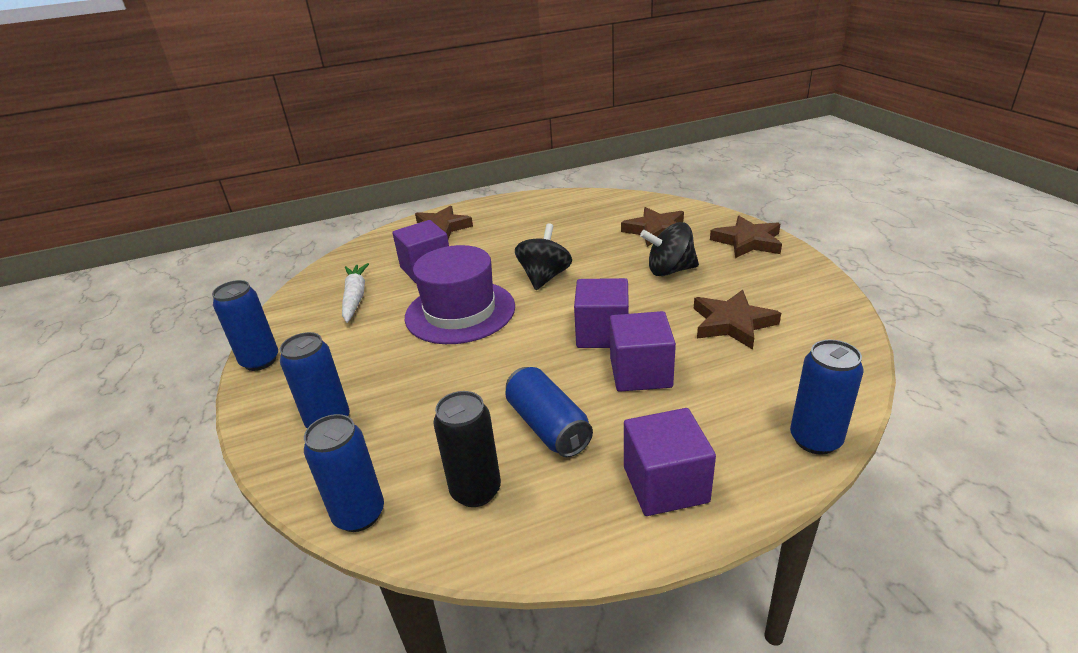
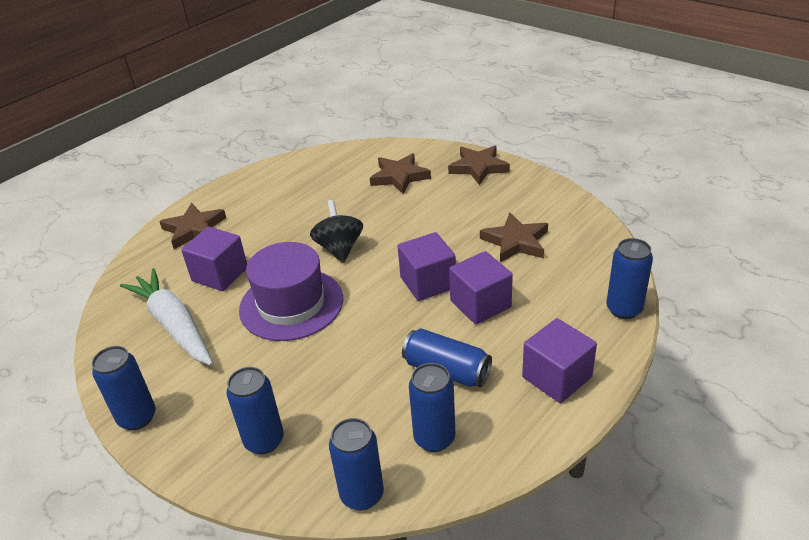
camera: 30 degrees left, 5 degrees up
white carrot [342,263,369,323] -> white carrot [120,268,213,366], size x1.52
black can [433,391,501,507] -> blue can [409,363,455,452]
black spinning top [640,222,699,276] -> none

